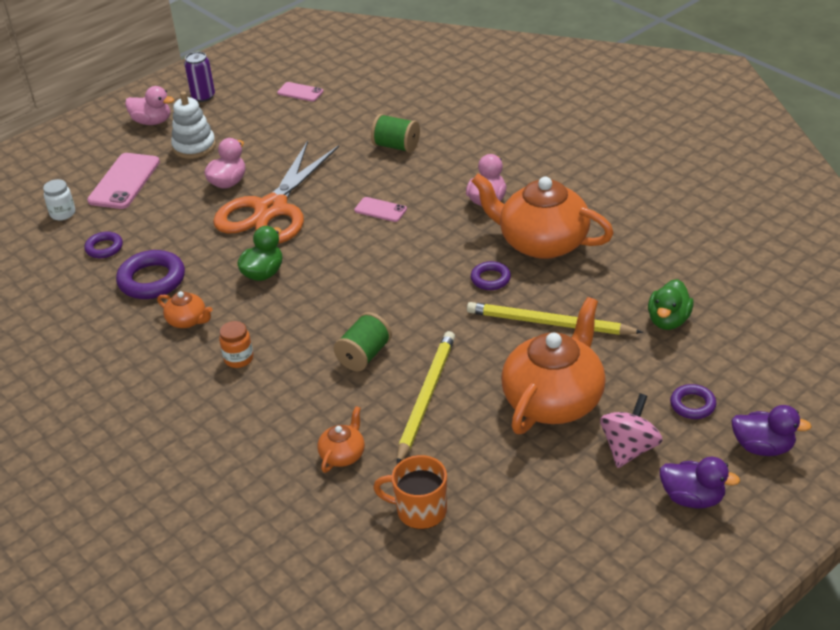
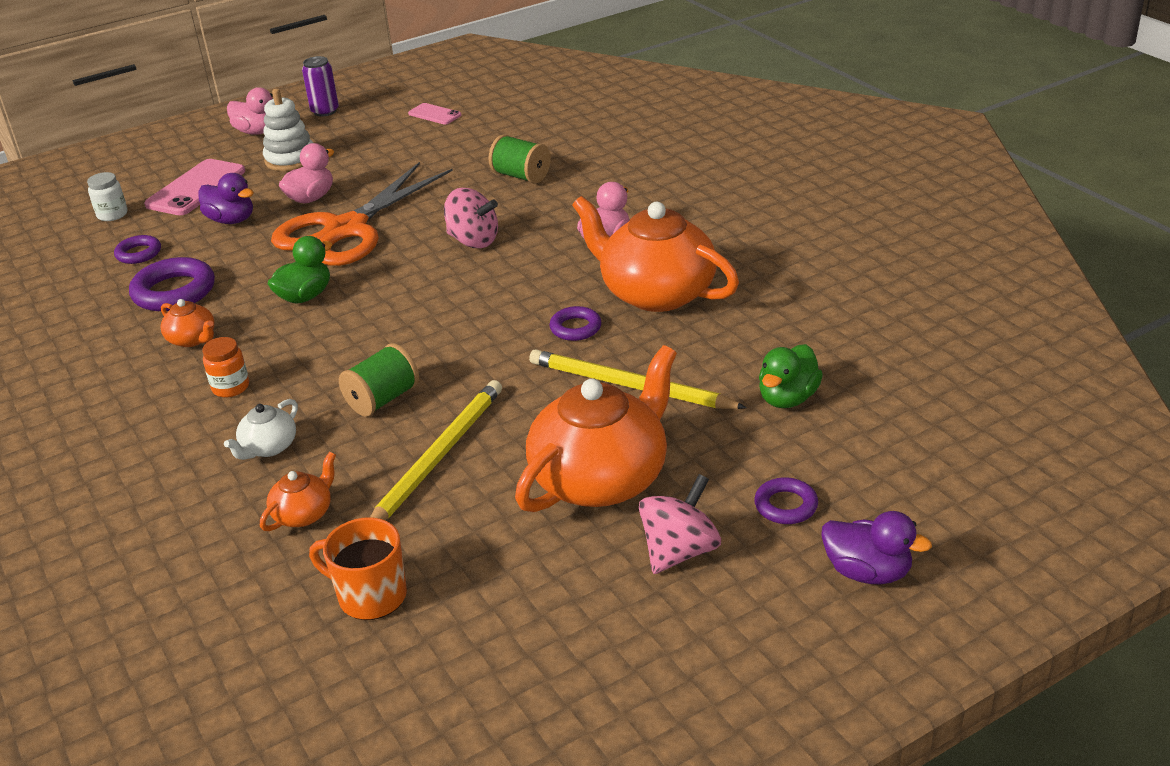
camera: 10 degrees right, 5 degrees down
pink phone [354,197,407,222] -> pink spinning top [444,188,498,248]
purple duck [660,457,740,509] -> purple duck moved to [198,173,254,224]
none -> white teapot [224,399,298,460]

